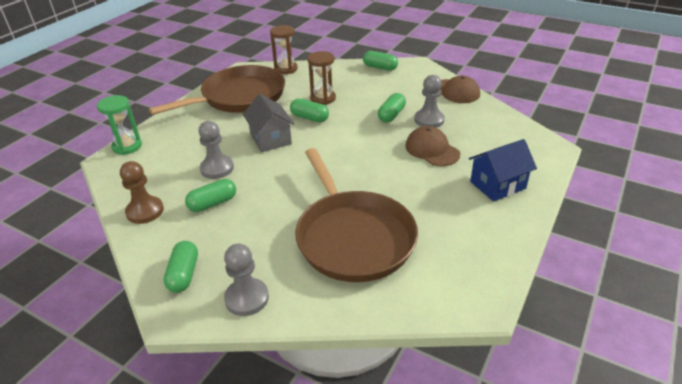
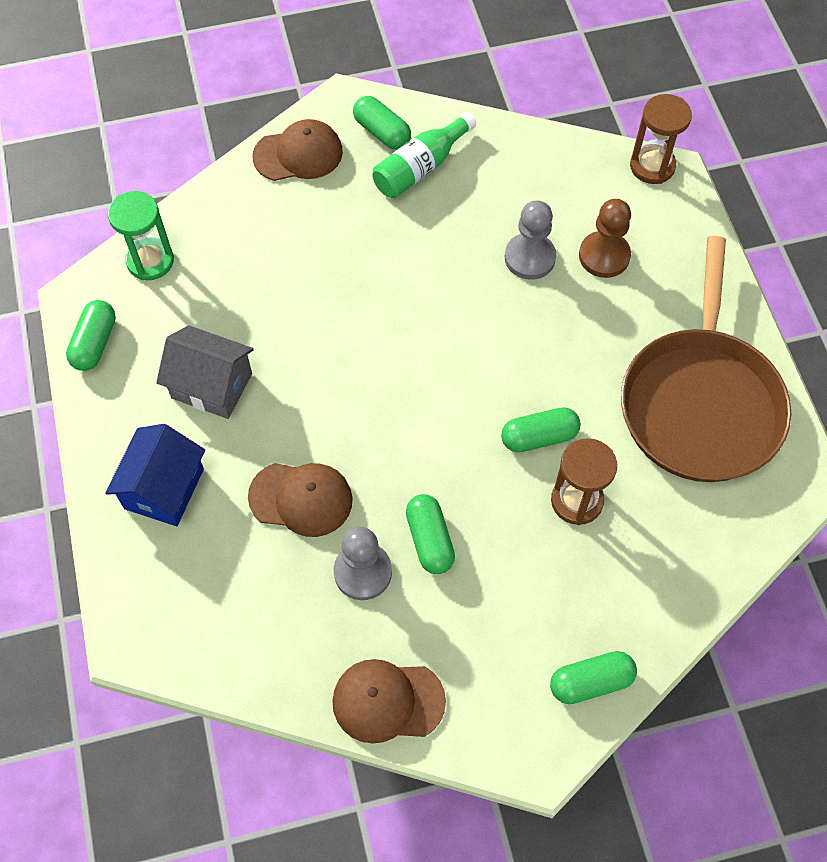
camera: 135 degrees right, 25 degrees up
green hourglass [97,95,142,155] -> green hourglass moved to [108,191,174,280]
brown pawn [120,161,164,224] -> brown pawn moved to [579,199,631,278]
green capsule [185,179,236,212] -> green capsule moved to [66,300,116,371]
grey pawn [224,244,269,316] -> brown cap [252,119,343,181]
grey house [243,94,294,152] -> grey house moved to [156,325,254,419]
brown hourglass [270,25,298,74] -> brown hourglass moved to [630,94,692,184]
brown pan [295,148,418,282] -> none
none -> green bottle [373,112,476,198]

